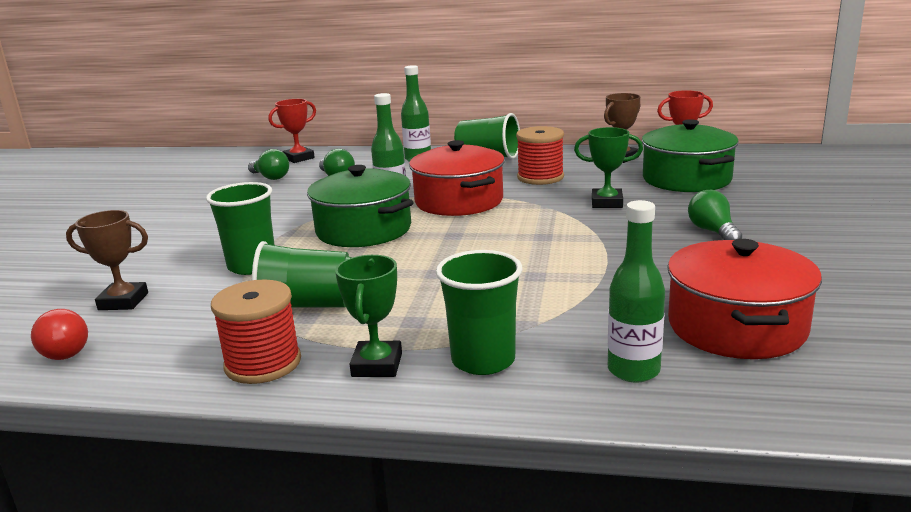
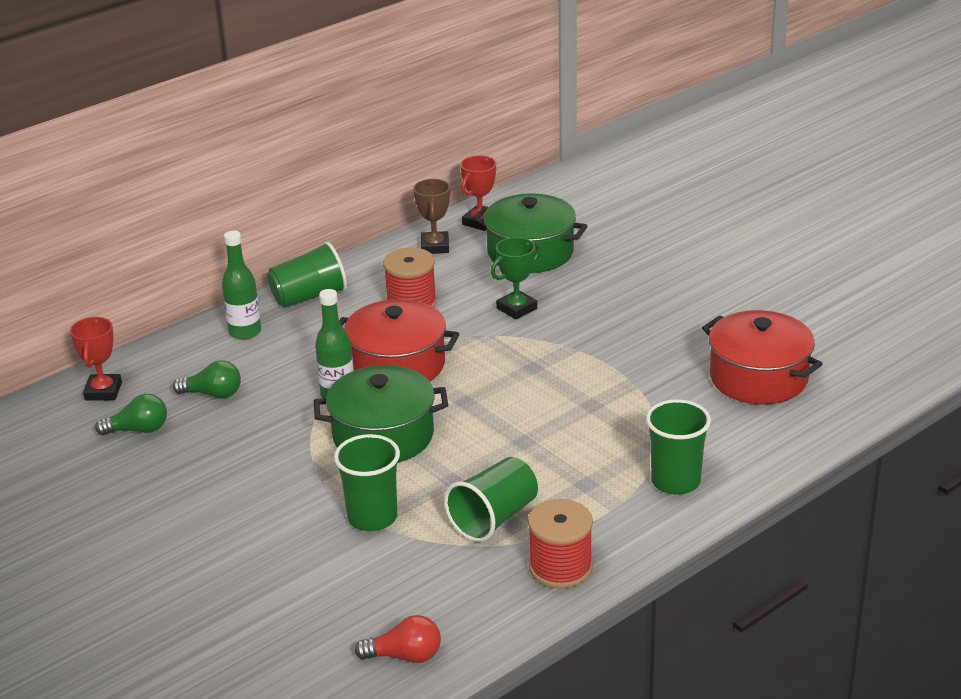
camera: 50 degrees left, 10 degrees up
brown trophy [66,210,148,310] -> none
green trophy [335,255,402,377] -> none
green bottle [608,200,665,383] -> none
green light bulb [688,190,742,240] -> none

